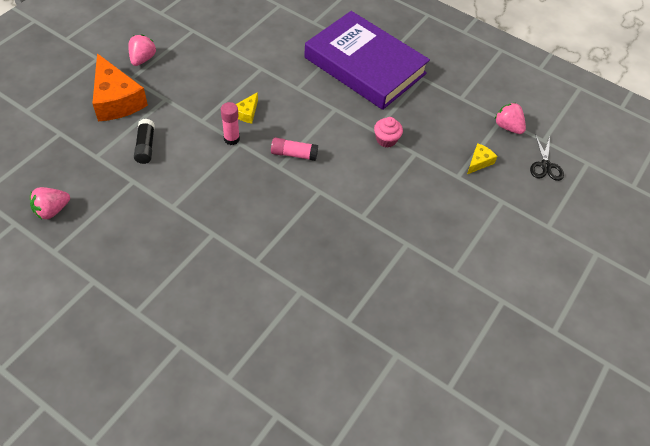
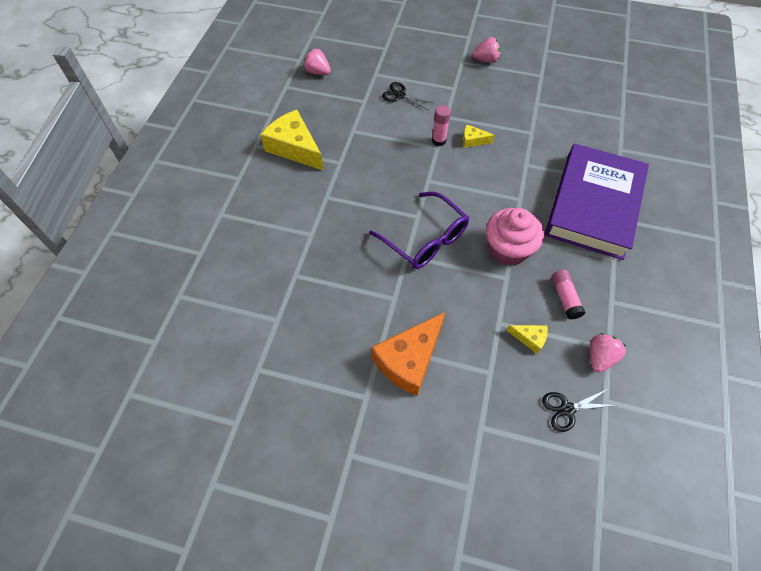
camera: 75 degrees right, 5 degrees up
orange cheese [92,53,148,121] -> orange cheese moved to [371,312,445,396]
black glue stick [134,119,155,164] -> black scissors [382,82,434,111]
pink glue stick [271,137,318,161] -> pink glue stick moved to [551,270,585,320]
pink cupcake [374,117,403,148] -> pink cupcake [486,208,544,266], size x1.86
none -> yellow cheese [260,110,324,171]
none -> purple glasses [369,192,469,269]

